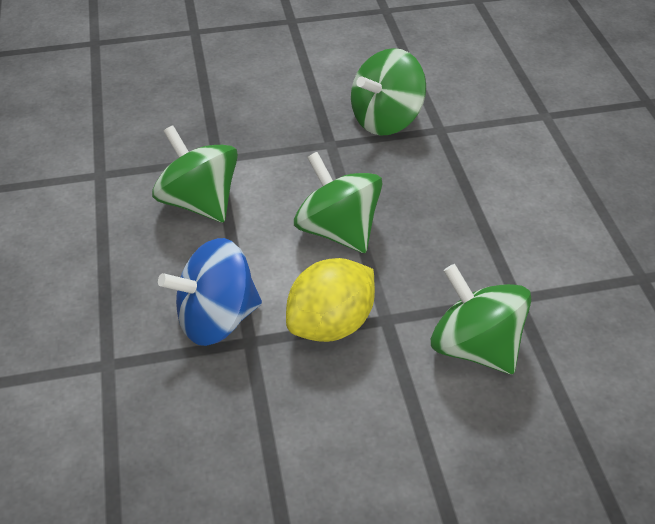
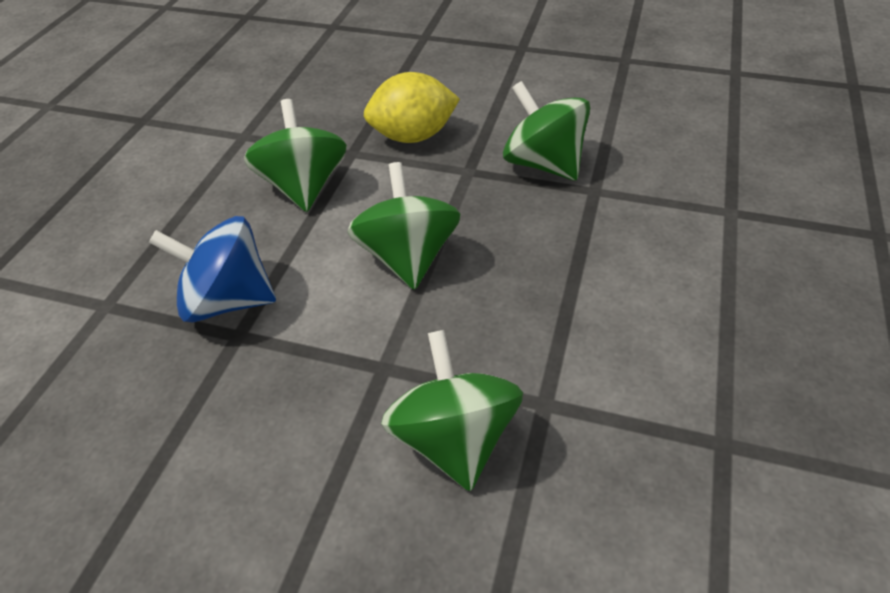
camera: 30 degrees right, 0 degrees up
yellow lemon [286,258,375,342] -> yellow lemon moved to [364,72,460,143]
green spinning top [351,48,426,136] -> green spinning top turned 60 degrees clockwise [503,81,590,180]

